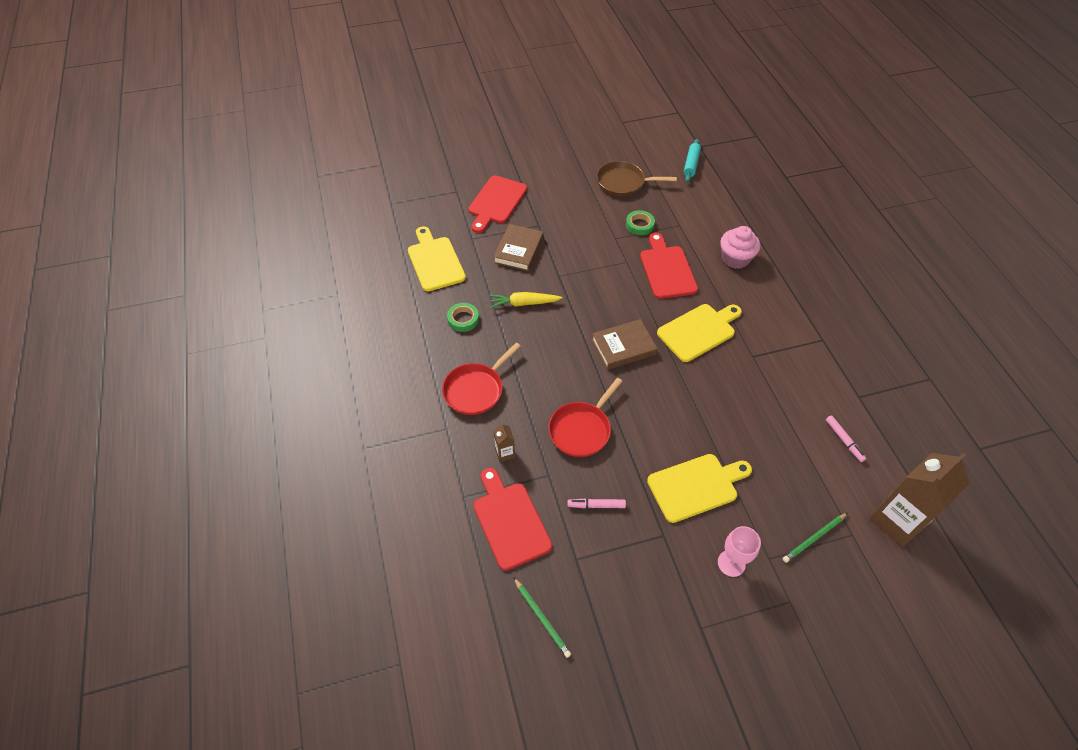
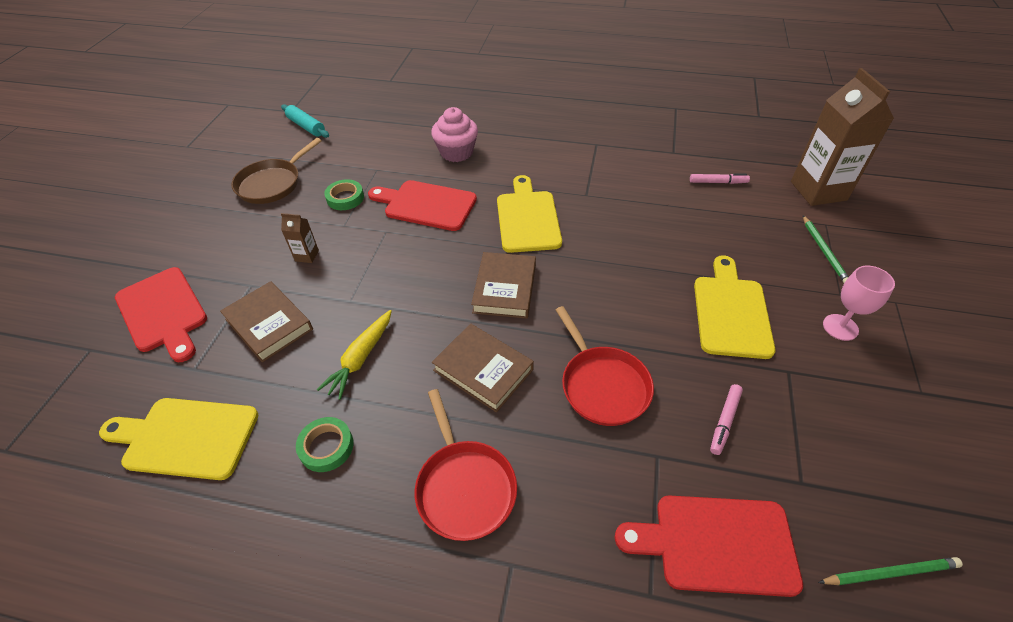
camera: 60 degrees left, 5 degrees down
brown carton [494,423,515,462] -> brown carton moved to [281,213,319,263]
none -> brown book [432,324,534,412]

